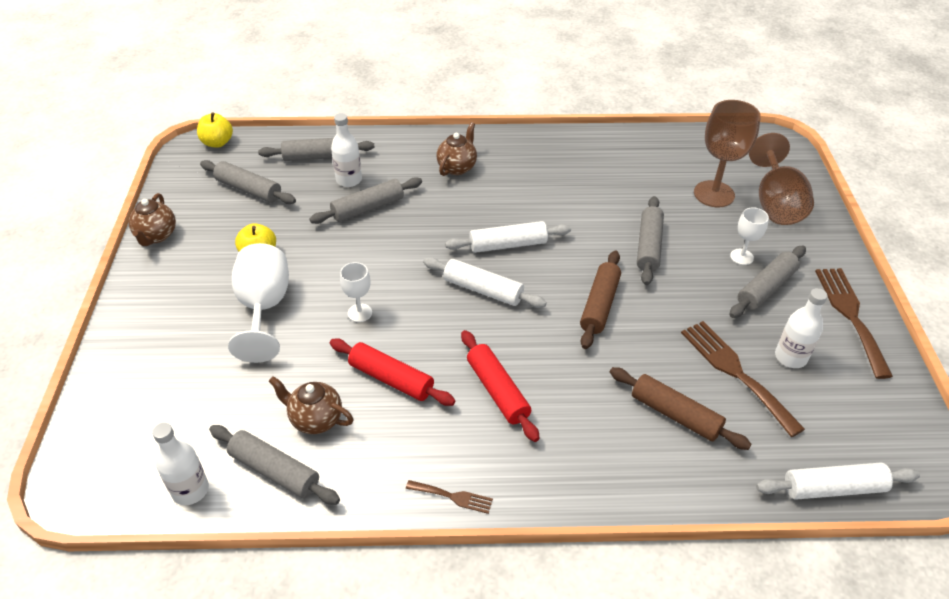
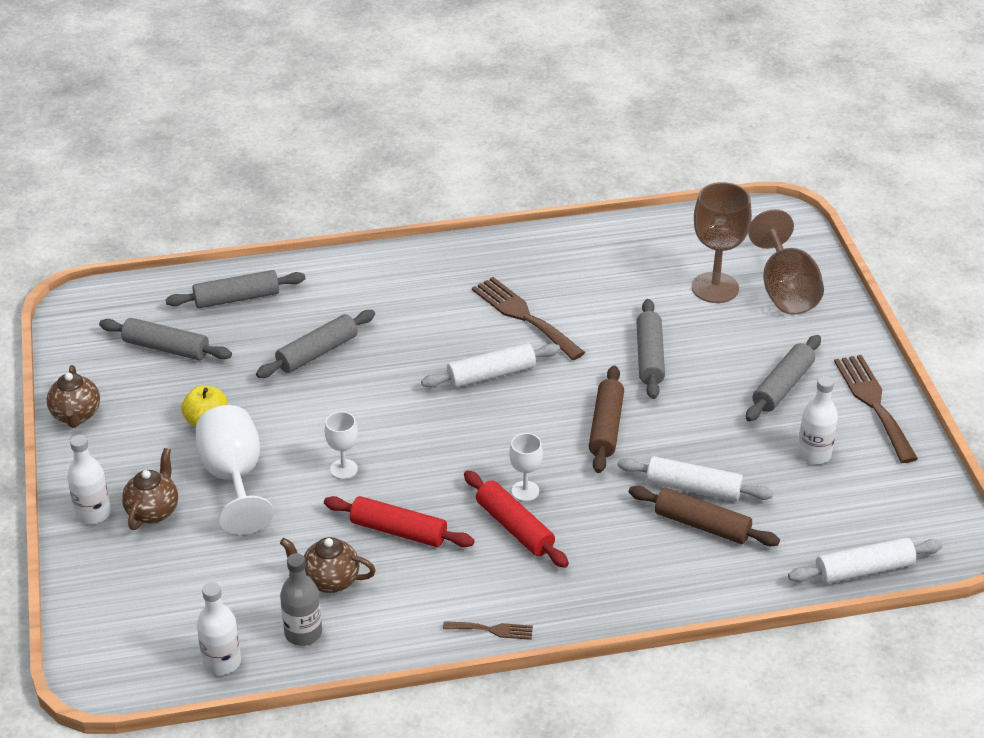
camera: 10 degrees left, 5 degrees down
yellow apple [197,112,233,148] -> none
grey rolling pin [209,425,340,505] -> grey bottle [280,553,322,646]
white bottle [331,113,362,187] -> white bottle moved to [67,435,111,524]
white rolling pin [423,257,547,308] -> white rolling pin moved to [617,456,773,501]
brown teapot [436,122,477,176] -> brown teapot moved to [122,448,178,530]
brown fork [681,321,805,437] -> brown fork moved to [472,277,585,360]
white goblet [730,207,769,265] -> white goblet moved to [509,433,543,501]

